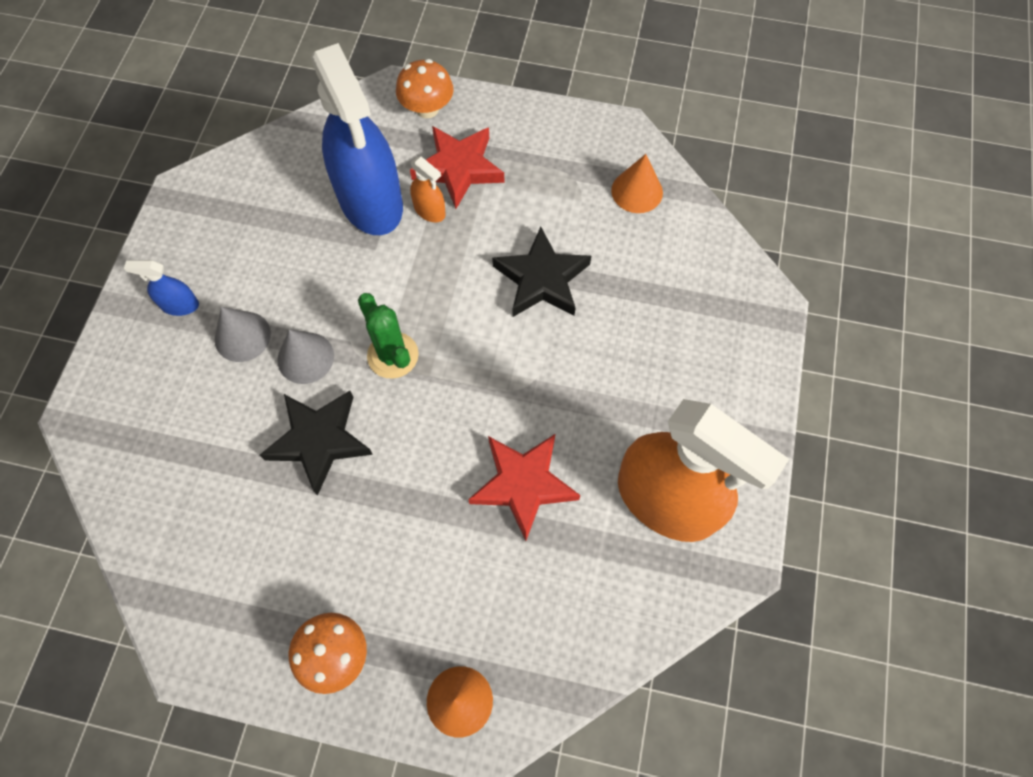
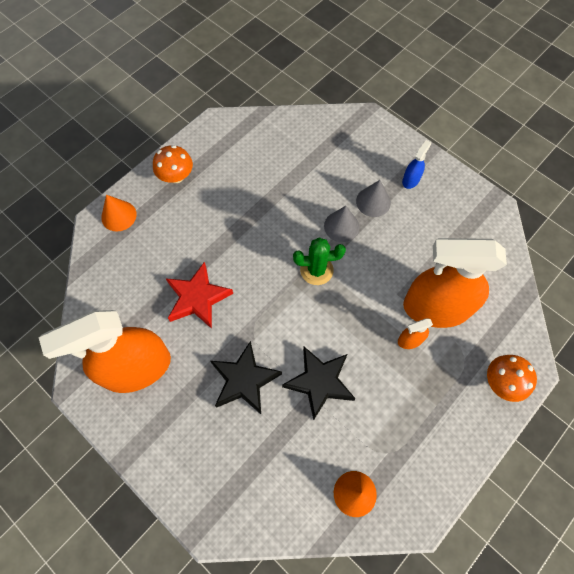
camera: 120 degrees right, 0 degrees up
black star [260,391,373,496] -> black star moved to [210,341,282,414]
blue spray bottle [311,43,403,235] -> orange spray bottle [403,238,507,328]
red star [410,126,504,209] -> none

